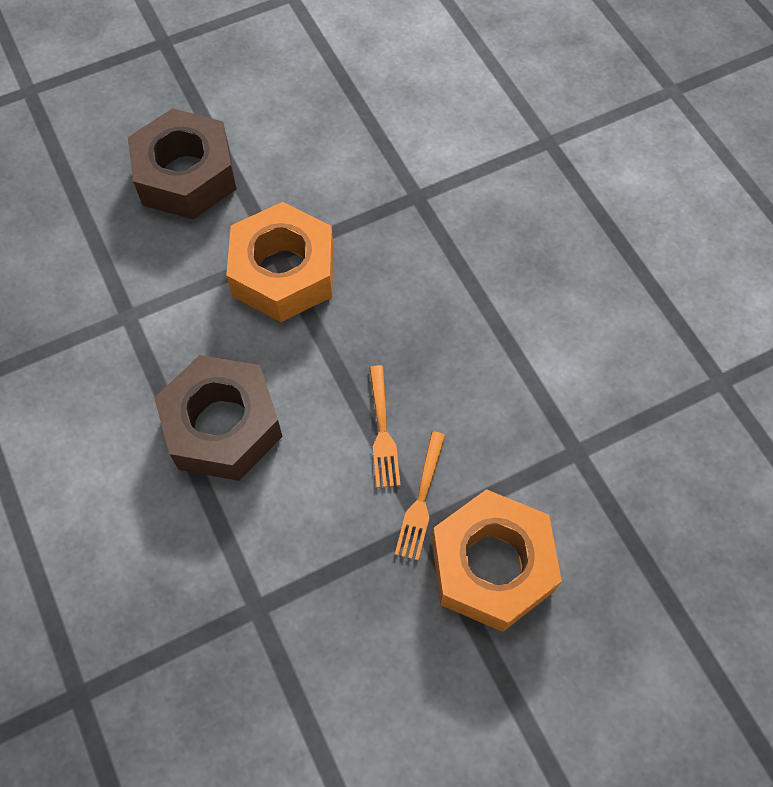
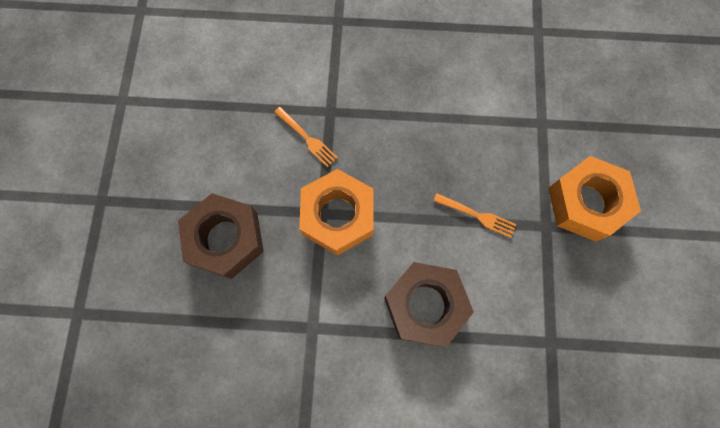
camera: 60 degrees left, 10 degrees up
orange fork [395,431,446,561] -> orange fork moved to [274,107,338,168]

